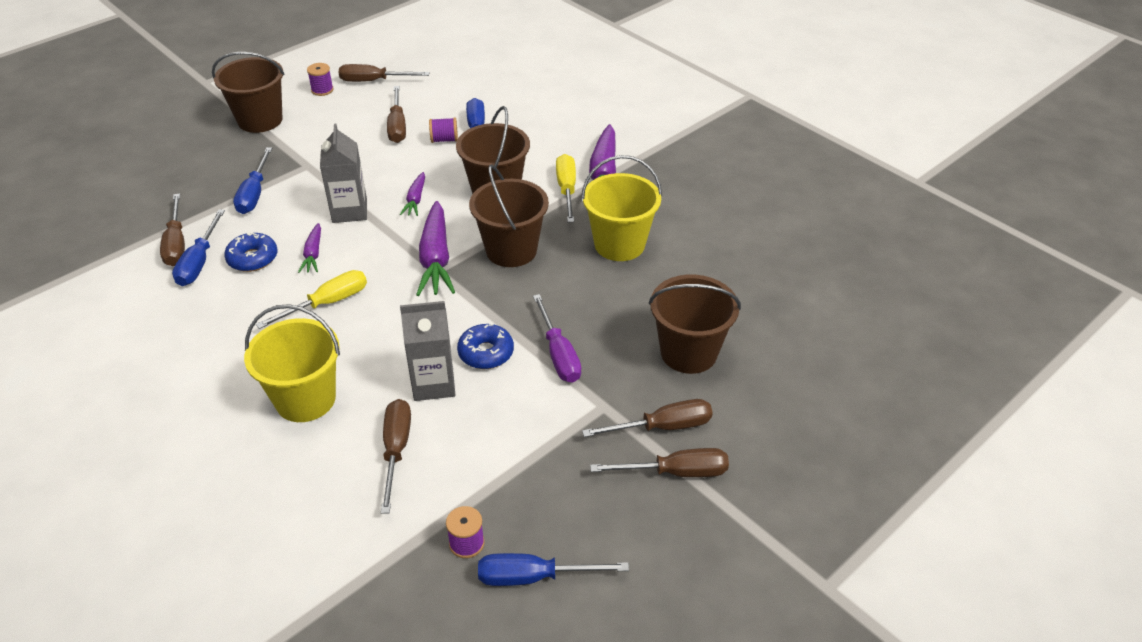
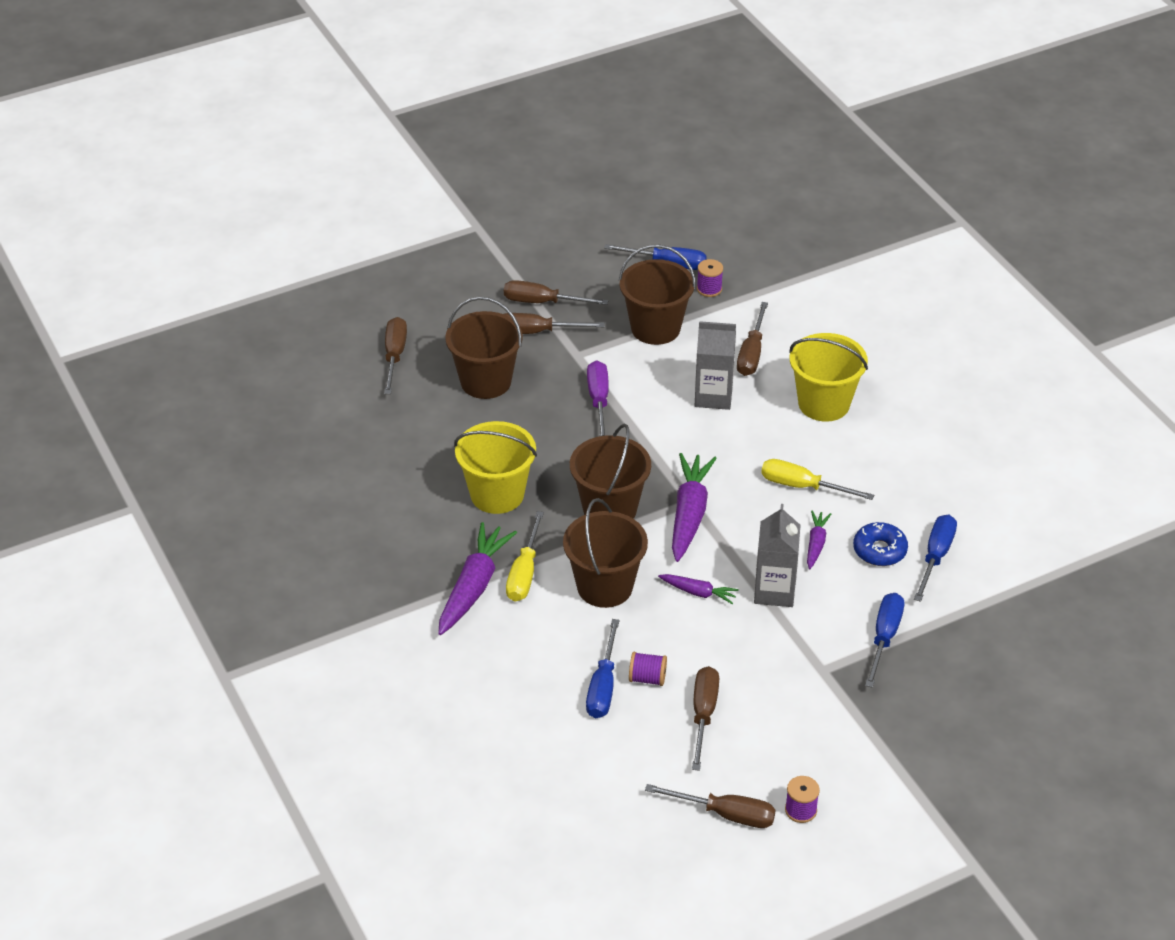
camera: 165 degrees left, 0 degrees up
brown screwdriver [160,194,185,266] -> brown screwdriver moved to [384,317,407,394]
brown bucket [212,52,285,133] -> brown bucket moved to [619,245,696,345]
yellow screwdriver [256,270,367,329] -> yellow screwdriver turned 45 degrees clockwise [761,459,874,500]
purple carrot [400,172,425,216] -> purple carrot turned 90 degrees clockwise [658,574,739,604]
blue donut [457,324,514,369] -> none

